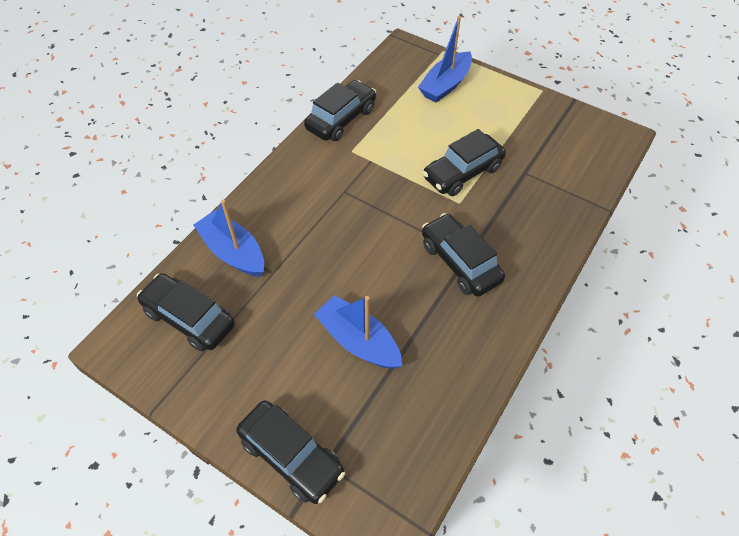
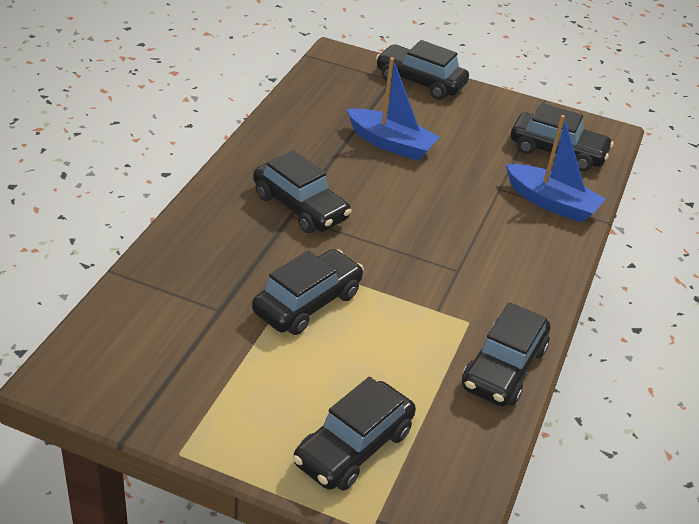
camera: 165 degrees right, 15 degrees down
blue boat [418,16,472,103] -> black car [293,377,416,491]

